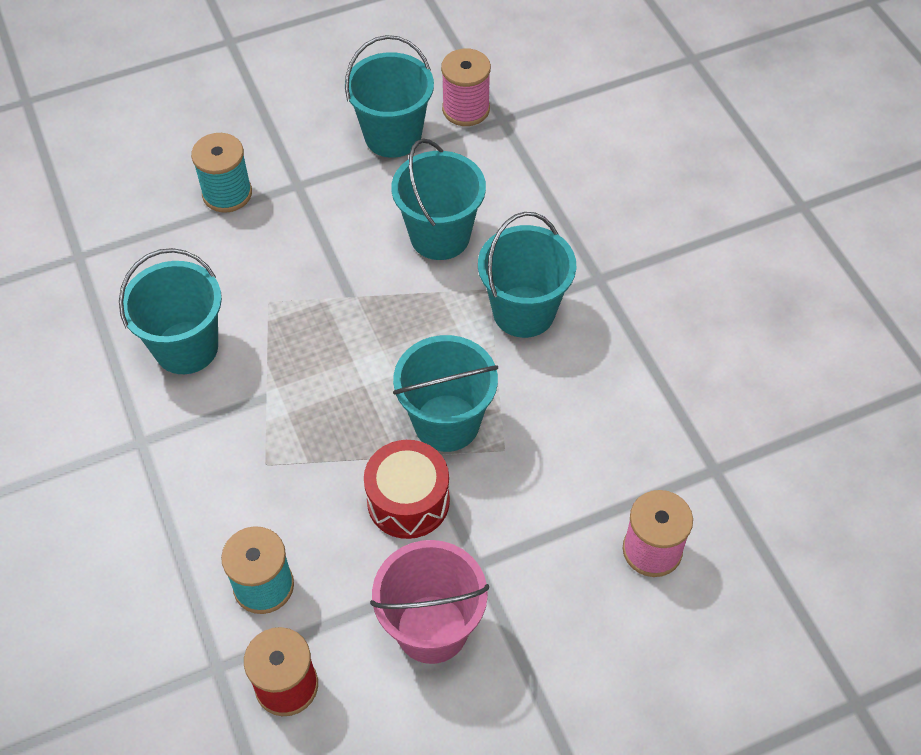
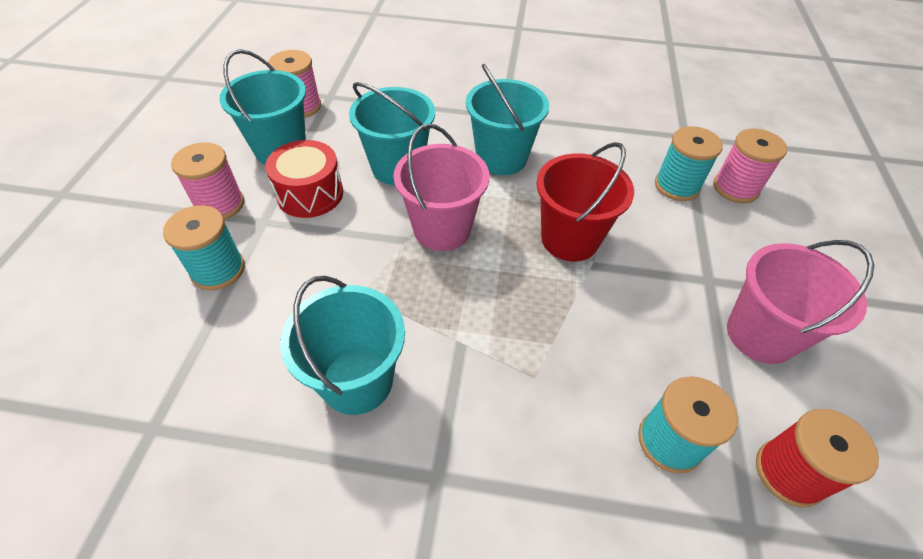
camera: 60 degrees left, 5 degrees down
red drum [364,440,450,539] -> red drum moved to [265,140,343,218]
turquoise bucket [393,335,498,452] -> red bucket [536,142,634,262]
none -> pink spool [171,142,244,220]
none -> pink bucket [394,124,489,251]
none -> turquoise spool [655,126,723,201]

